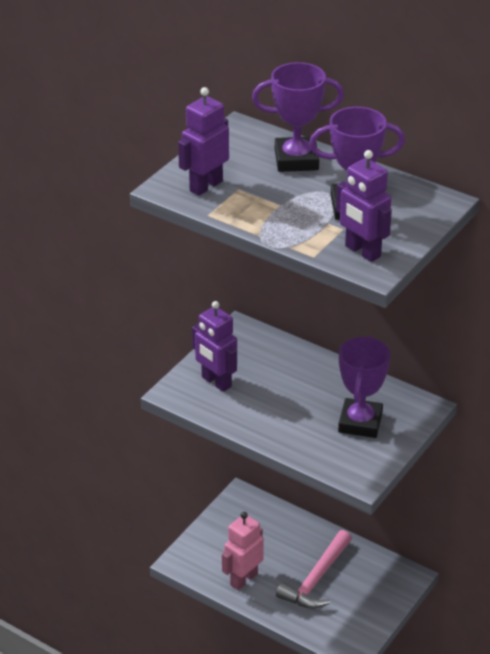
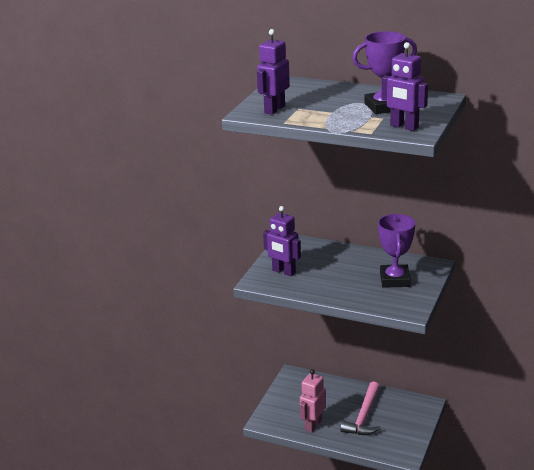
camera: 10 degrees left, 10 degrees down
purple trophy [252,62,344,172] -> none

